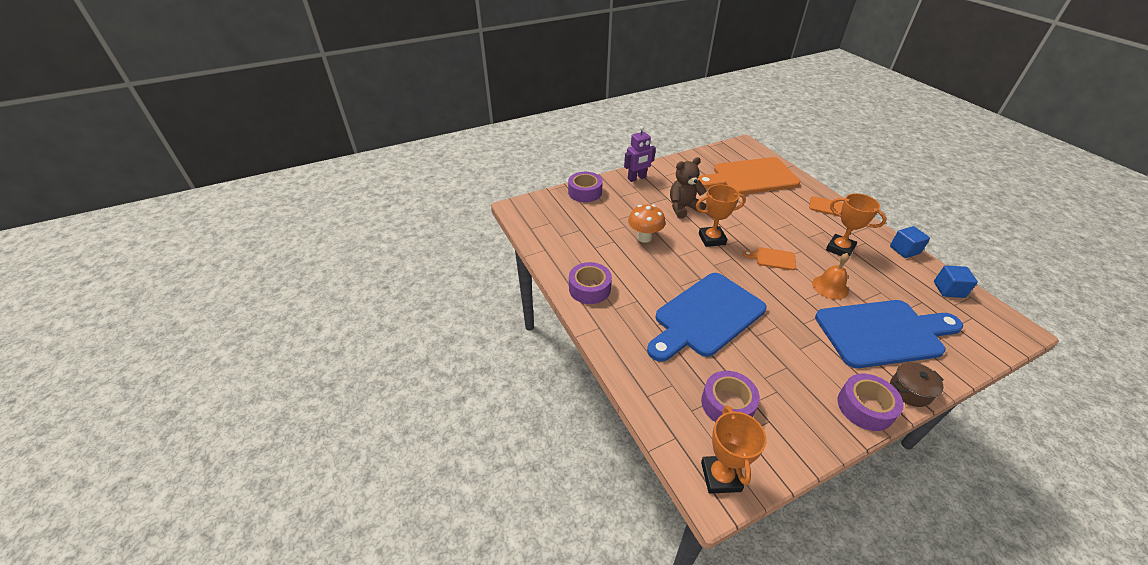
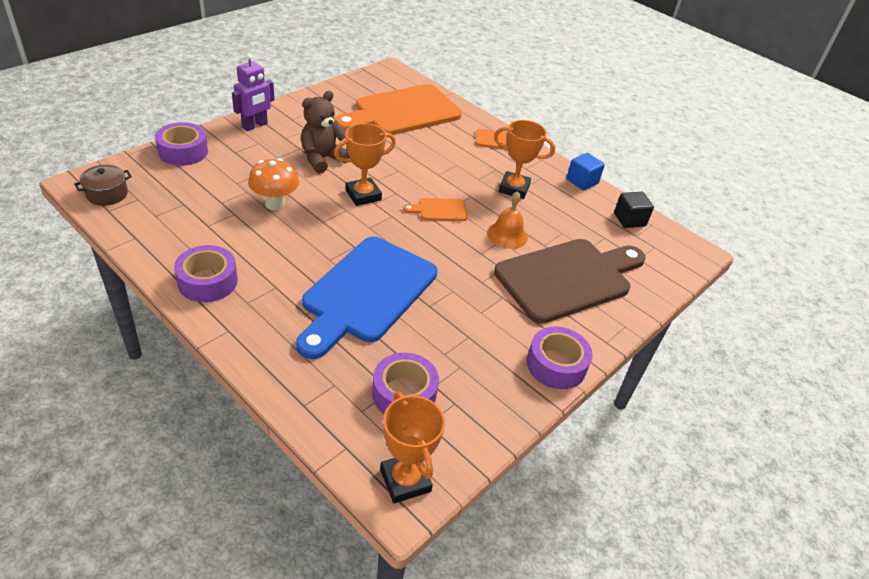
camera: 25 degrees left, 0 degrees up
blue cutting board [815,300,963,368] -> brown cutting board [494,239,646,324]
brown pot [890,362,944,407] -> brown pot moved to [74,165,132,206]
blue cube [934,265,978,298] -> black cube [614,192,654,228]

